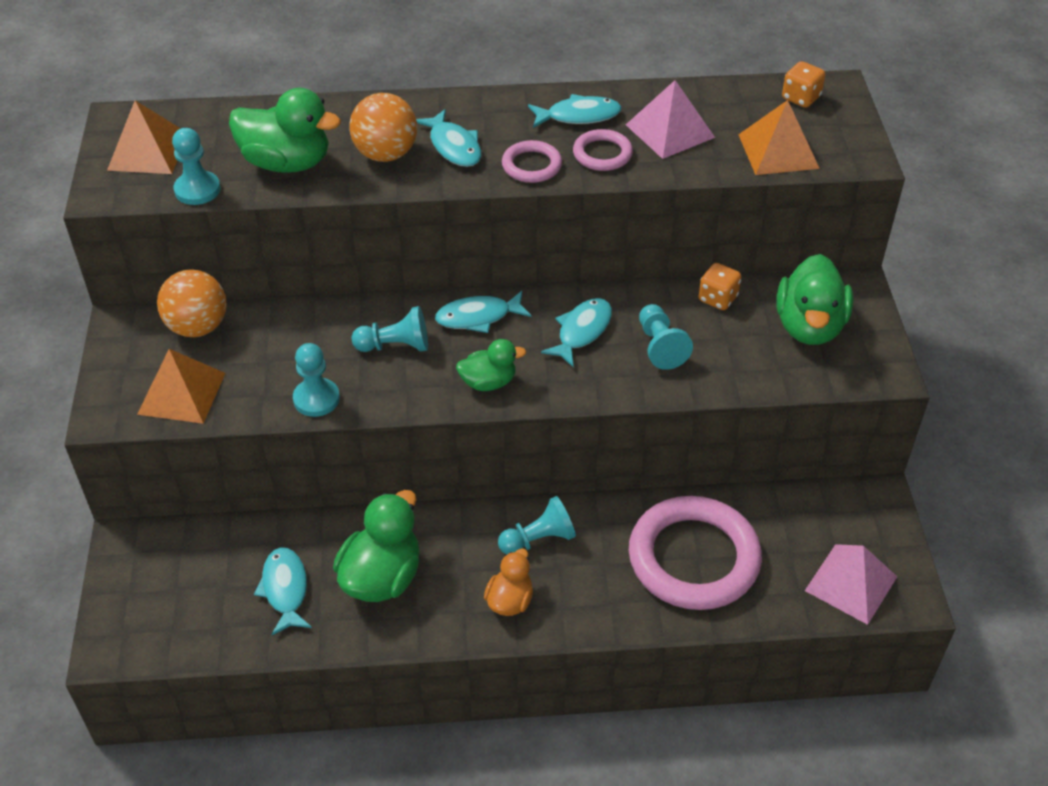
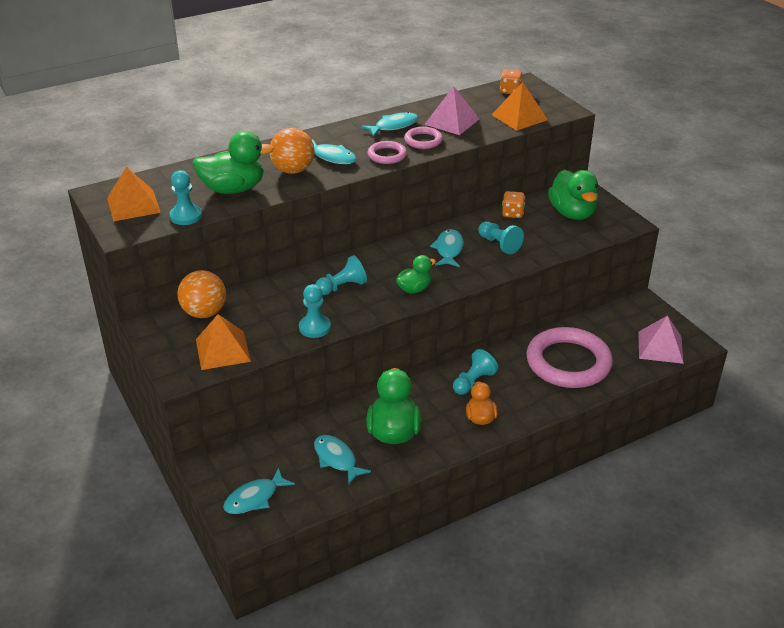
camera: 25 degrees left, 10 degrees down
turquoise fish [435,291,531,333] -> turquoise fish moved to [223,468,295,514]

